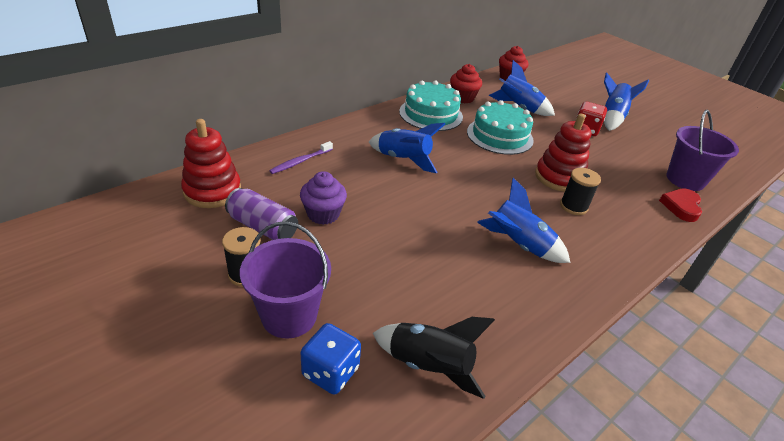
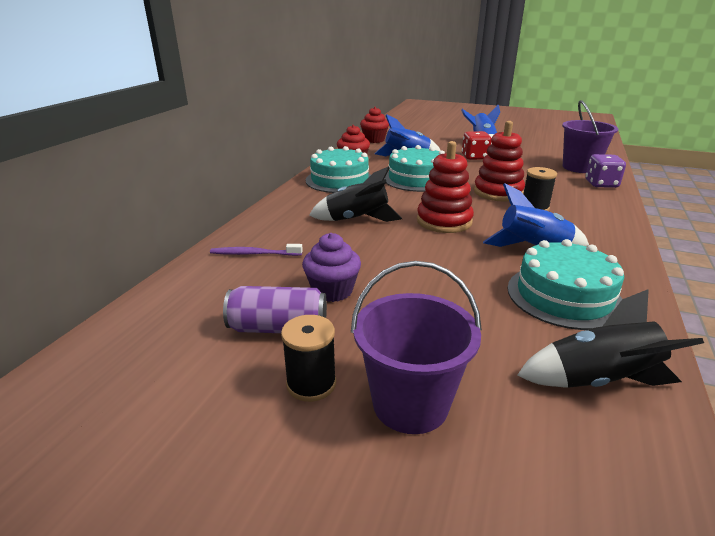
camera: 25 degrees left, 10 degrees down
red stacking toy [181,119,241,208] -> red stacking toy moved to [417,141,474,233]
purple toothbrush [269,141,333,174] -> purple toothbrush turned 75 degrees clockwise [210,244,303,256]
blue dice [301,323,361,395] -> none
blue rocket [369,123,445,174] -> black rocket [309,166,403,222]
red heart [659,188,702,222] -> purple dice [585,154,626,188]
none -> turquoise cake [508,239,625,330]

